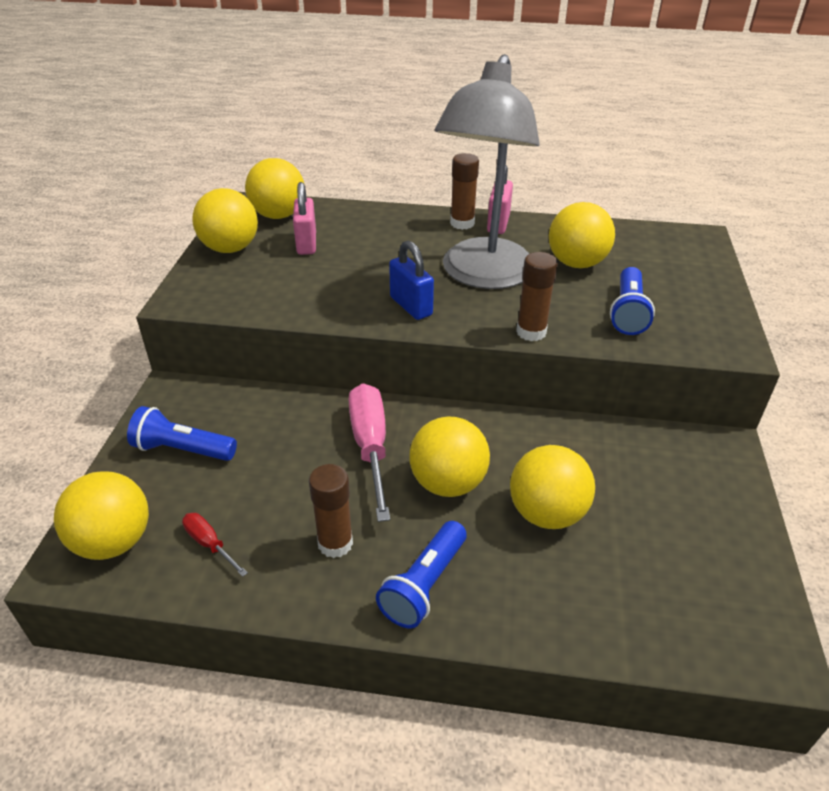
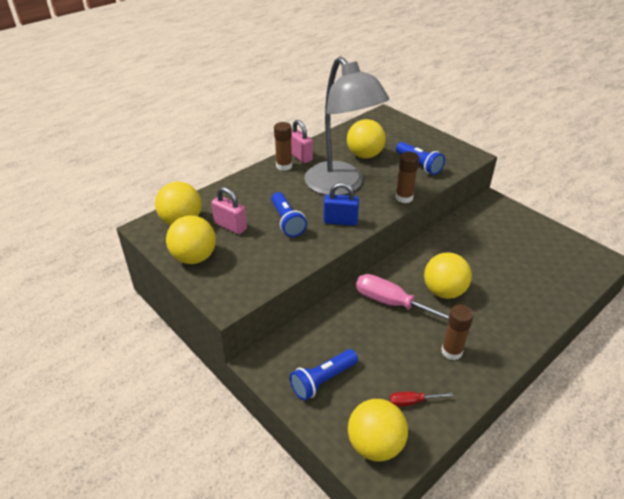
camera: 50 degrees left, 0 degrees up
blue flashlight [376,521,466,629] -> blue flashlight moved to [271,192,307,237]
yellow ball [510,445,595,529] -> none

